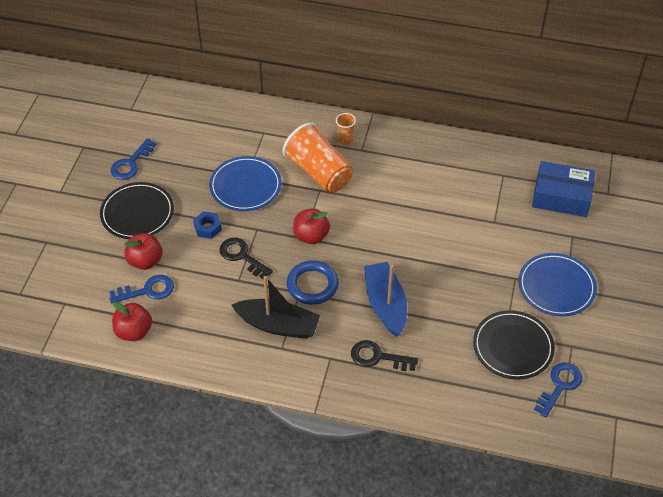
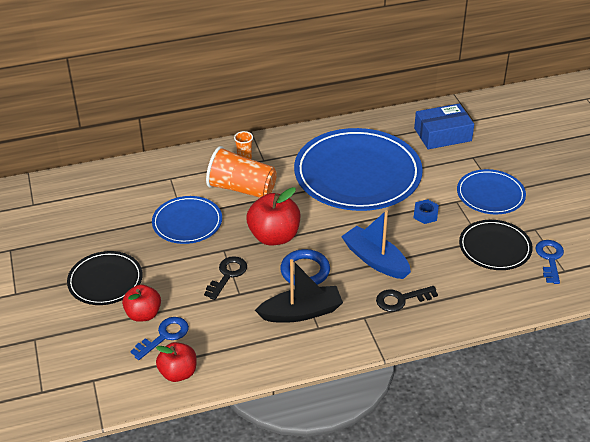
camera: 30 degrees left, 10 degrees down
blue key [111,138,156,180] -> none
blue nut [193,211,222,239] -> blue nut moved to [414,199,439,224]
black key [219,238,273,279] -> black key turned 105 degrees clockwise [204,256,247,300]
red apple [293,208,330,244] -> red apple [246,187,300,245], size x1.53
none -> blue plate [294,128,423,211]

